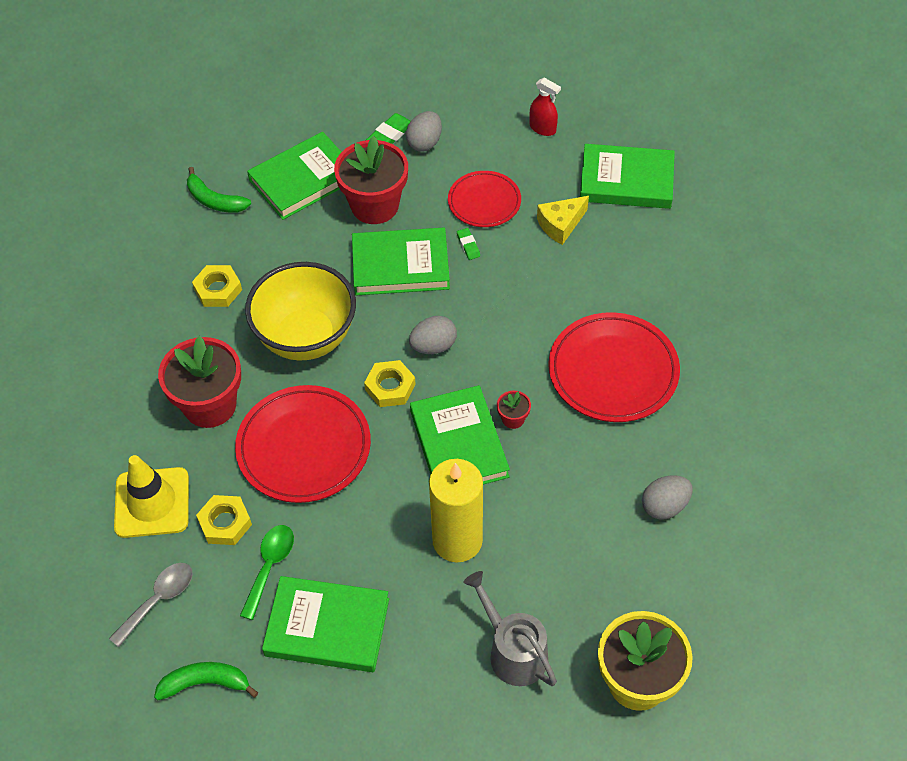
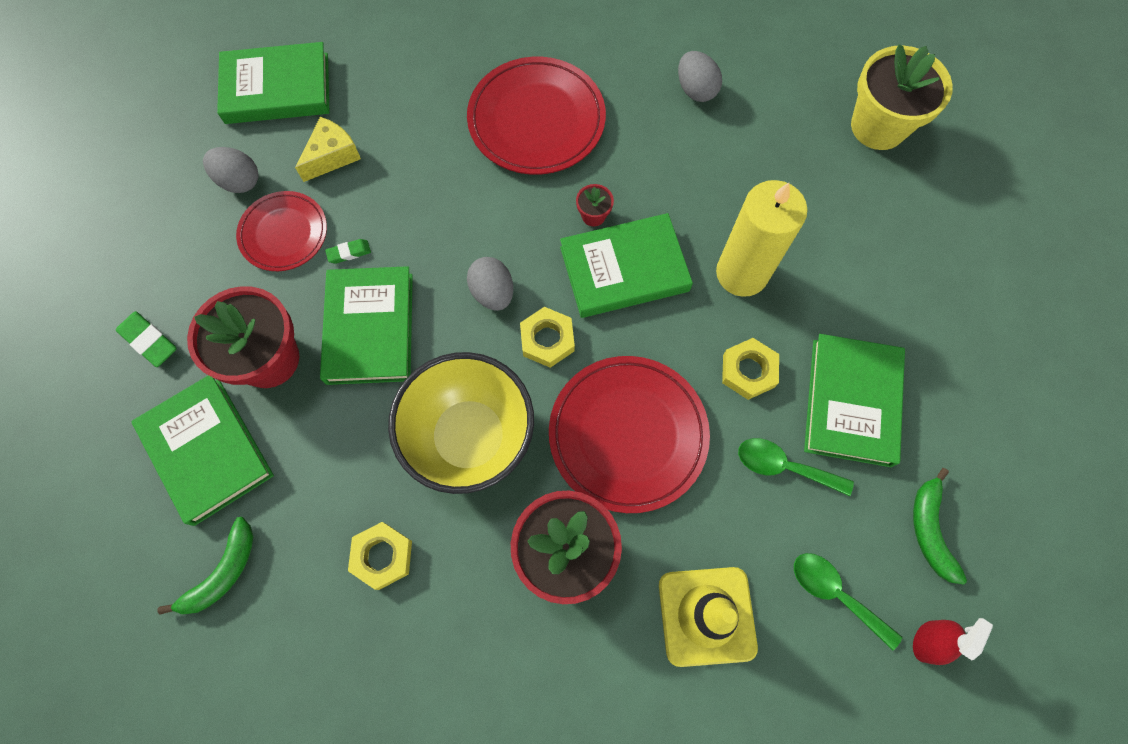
camera: 90 degrees left, 15 degrees up
grey spoon [109,563,193,647] -> green spoon [794,553,902,650]
yellow nut [196,495,252,545] -> yellow nut moved to [722,338,779,400]
grey egg [406,111,442,152] -> grey egg moved to [203,147,259,193]
grey watering can [464,571,557,686] -> none
red spray bottle [530,78,561,136] -> red spray bottle moved to [913,618,993,665]
yellow cheese [537,196,589,245] -> yellow cheese turned 105 degrees counterclockwise [295,117,361,182]
green book [580,144,675,209] -> green book turned 75 degrees clockwise [217,42,330,124]

